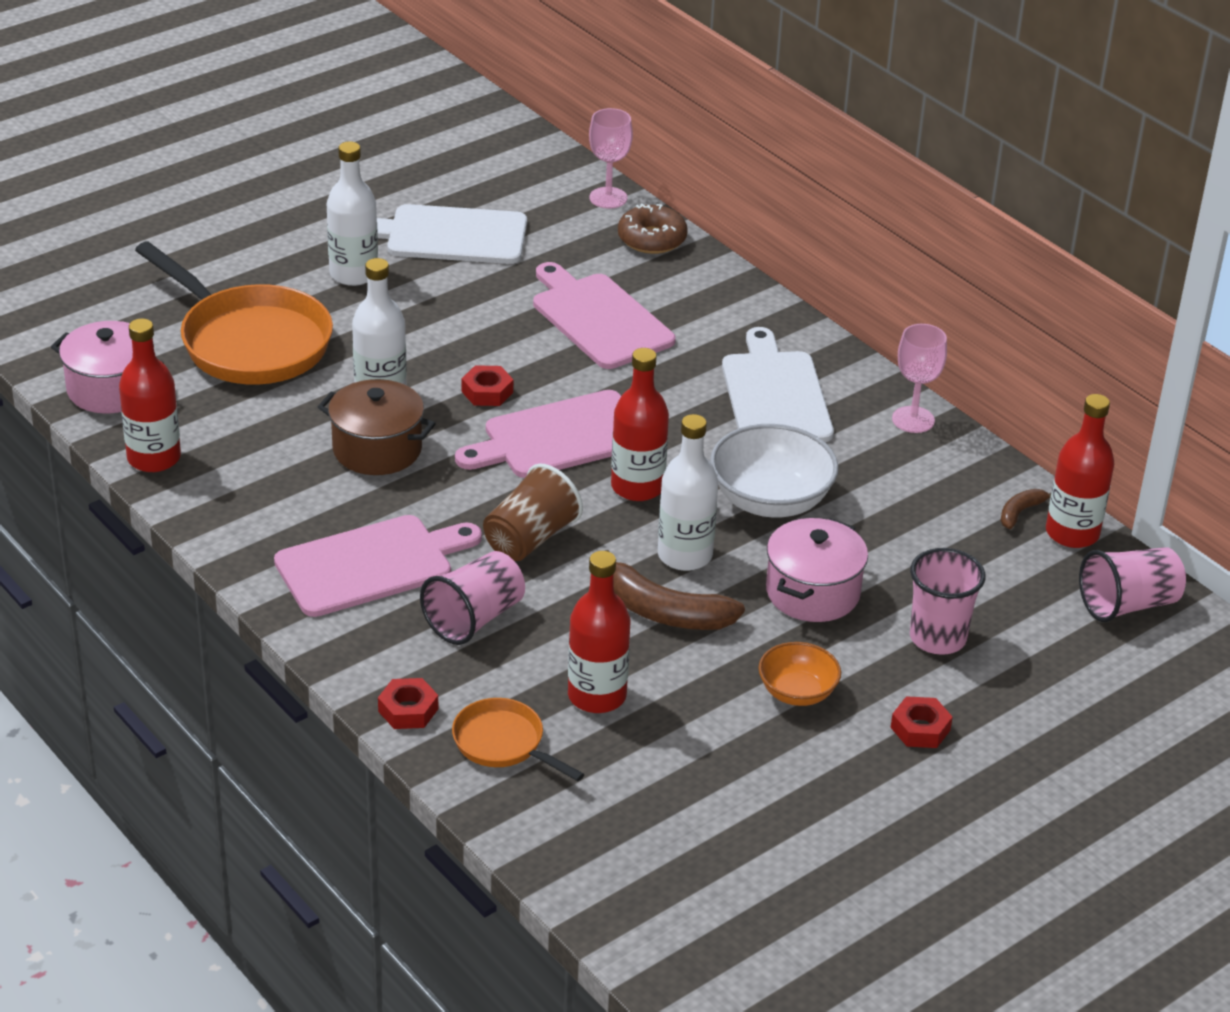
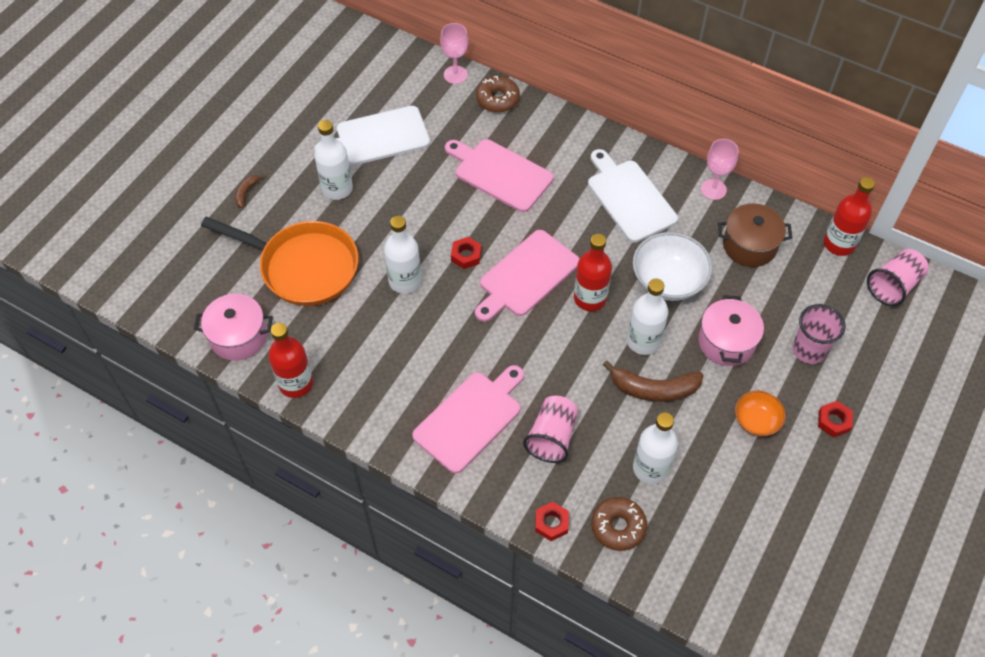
camera: 20 degrees left, 20 degrees up
brown pot [318,379,436,475] -> brown pot moved to [718,203,792,267]
orange pan [452,698,585,781] -> brown donut [591,497,647,551]
brown cup [483,463,583,561] -> none
red bottle [568,551,630,713] -> white bottle [633,412,678,484]
brown banana [1000,489,1051,529] -> brown banana moved to [235,174,265,208]

